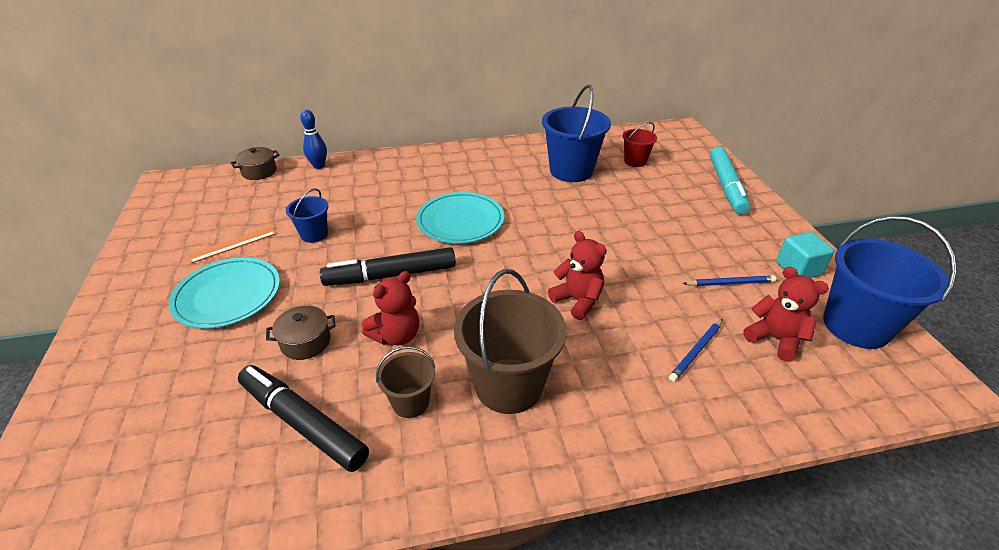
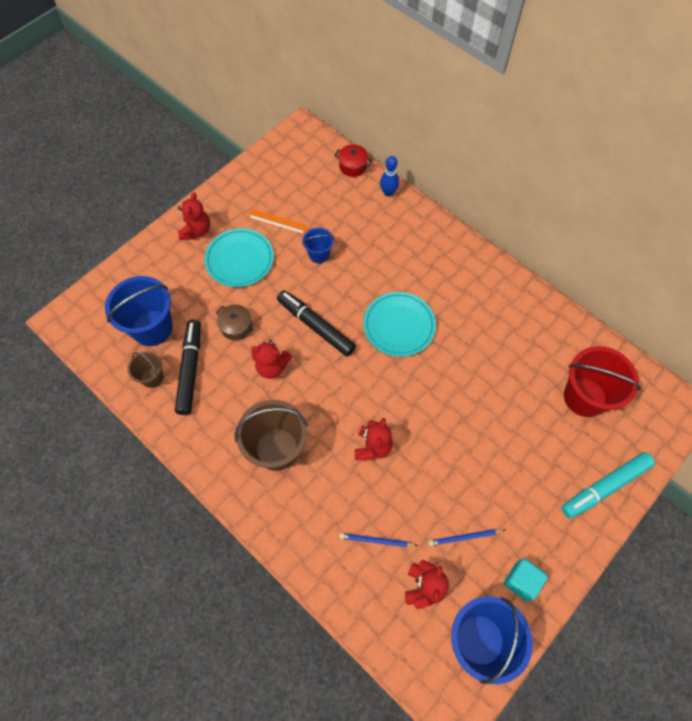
camera: 55 degrees right, 25 degrees up
brown pot [231,147,279,180] -> red pot [334,145,372,177]
brown bucket [376,346,435,418] -> brown bucket moved to [127,352,163,388]
blue bucket [542,85,611,182] -> blue bucket moved to [105,276,172,346]
red bucket [623,122,657,167] -> red bucket [564,346,641,417], size x1.91
blue pencil [683,275,776,286] -> blue pencil turned 120 degrees clockwise [429,529,505,546]
none -> red teddy bear [178,192,210,240]

